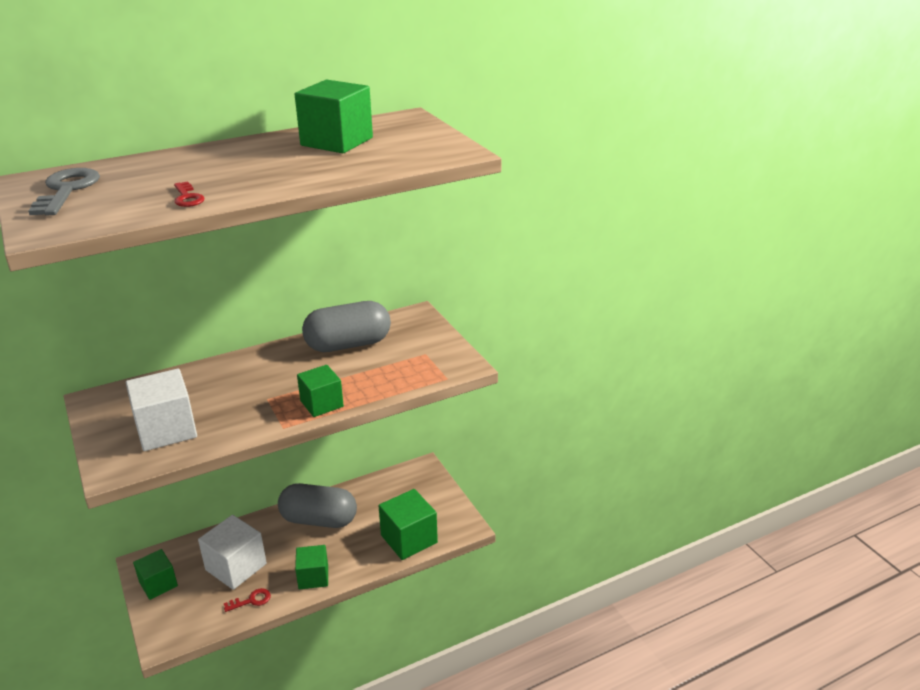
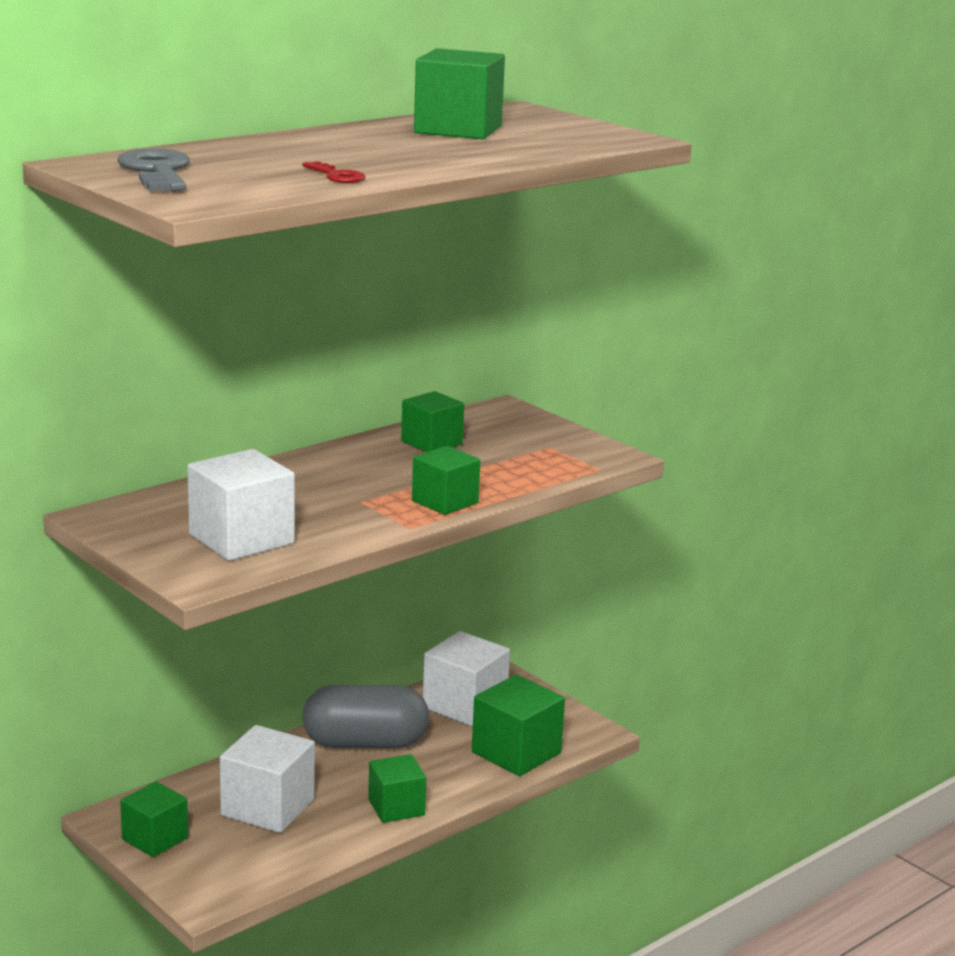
camera: 15 degrees left, 10 degrees down
red key [224,588,271,612] -> none
grey capsule [302,301,391,352] -> green cube [401,391,464,452]
none -> white cube [423,631,510,727]

